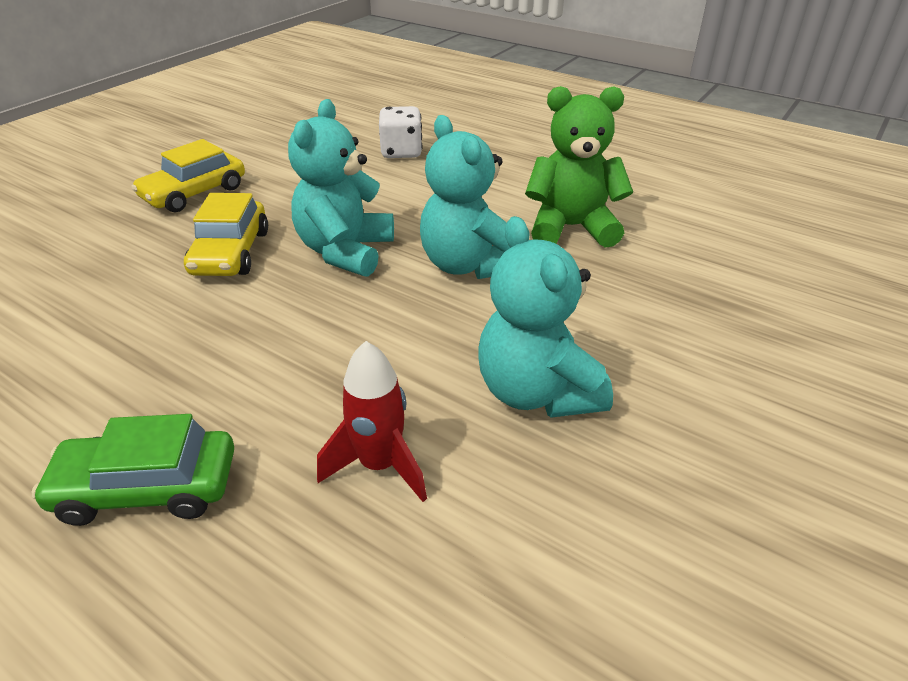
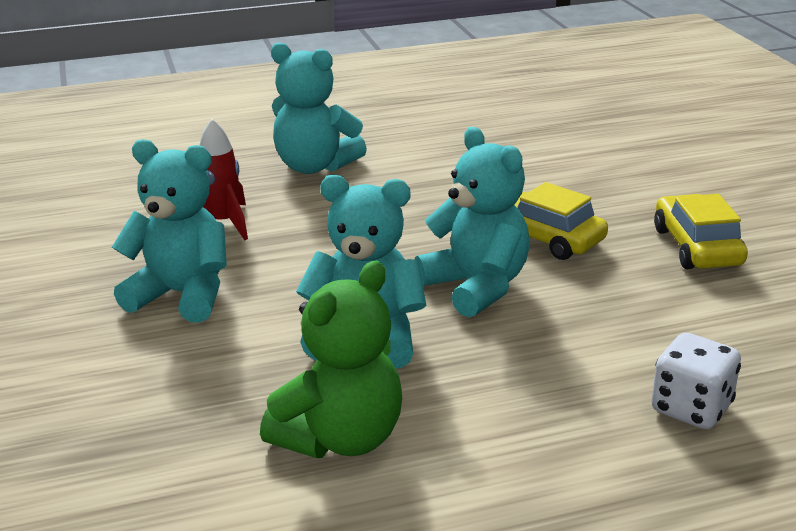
camera: 130 degrees right, 10 degrees down
green car [32,414,234,526] -> turquoise teddy bear [271,42,367,174]

